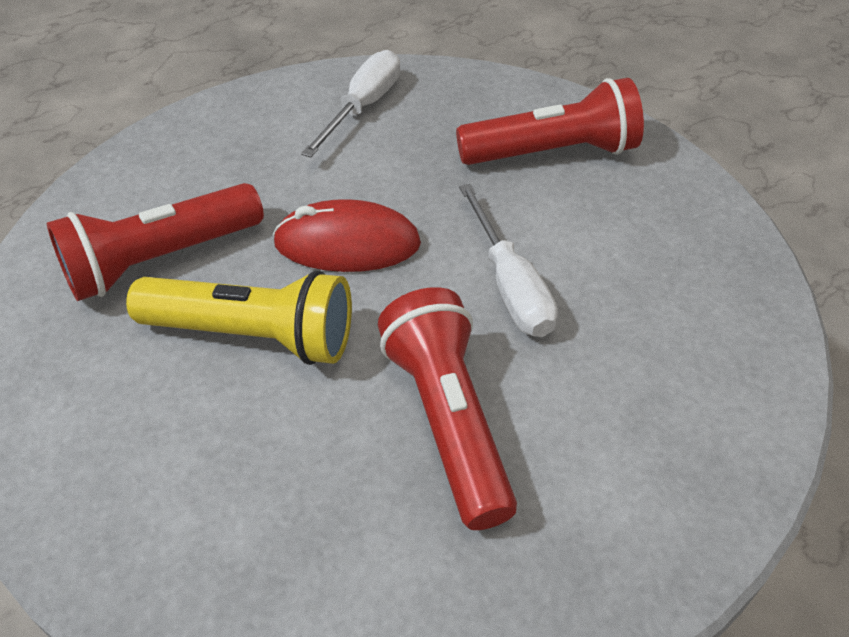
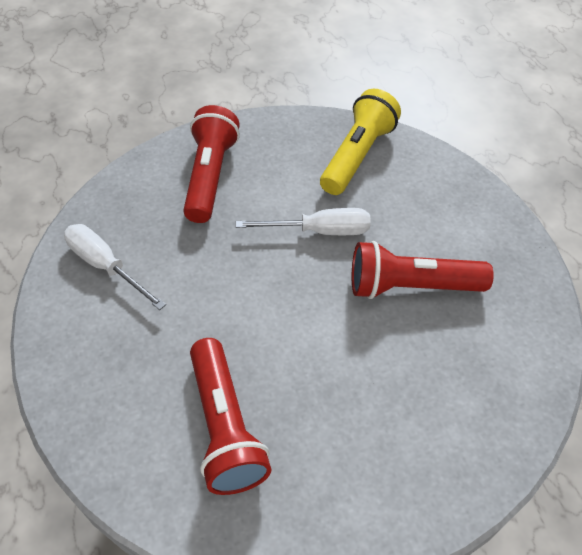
camera: 75 degrees left, 5 degrees up
yellow flashlight [126,270,352,365] -> yellow flashlight moved to [320,89,401,195]
red mouse [273,199,421,272] -> none

